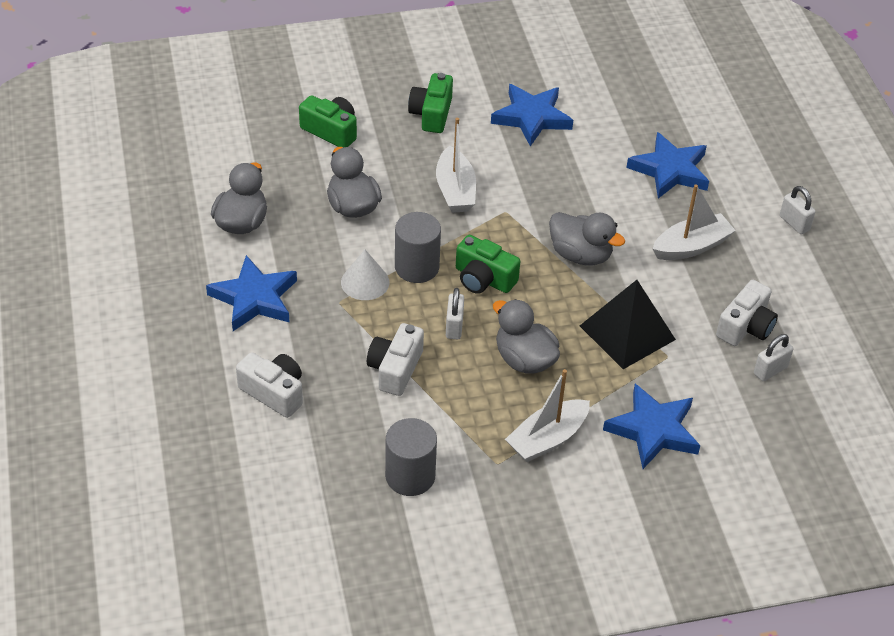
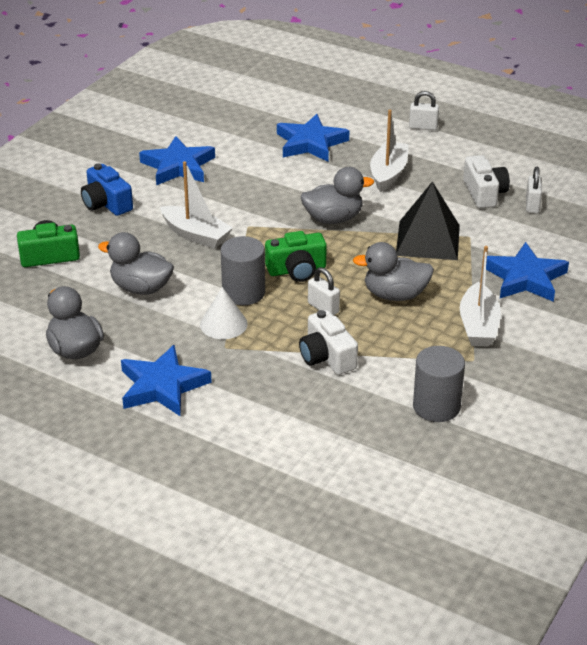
camera: 45 degrees left, 10 degrees down
white camera [236,352,303,418] -> none
green camera [408,73,453,133] -> blue camera [81,164,133,216]

